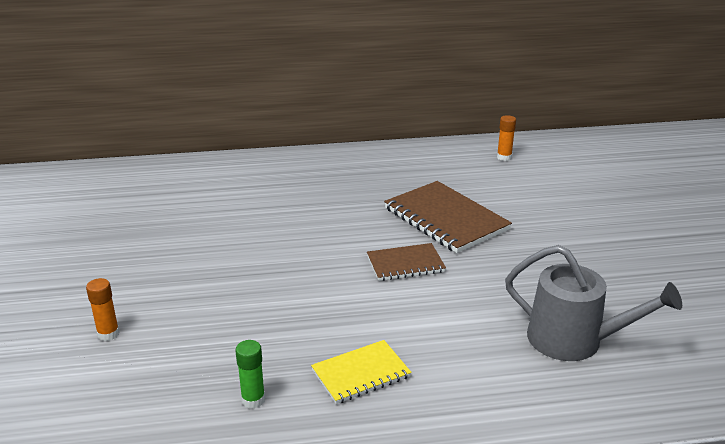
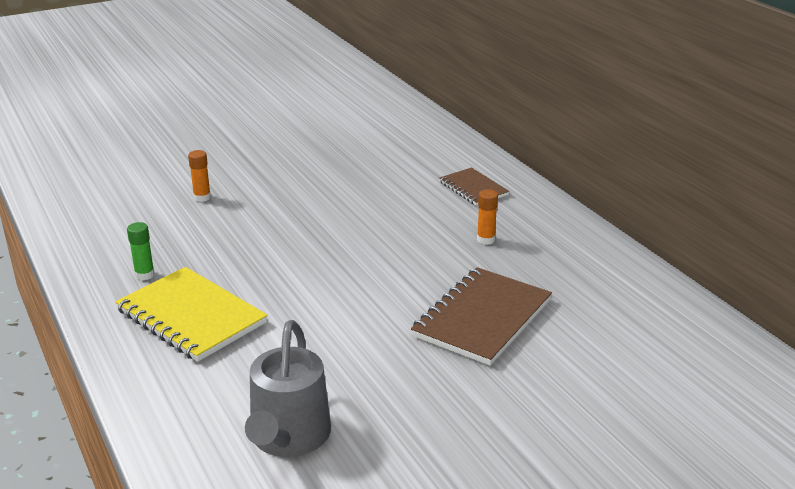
camera: 70 degrees right, 0 degrees up
yellow notebook [311,340,412,404] -> yellow notebook [115,267,268,362], size x1.72
brown notebook [367,243,446,281] -> brown notebook moved to [439,168,509,205]
orange glue stick [497,115,516,161] -> orange glue stick moved to [477,189,498,245]

